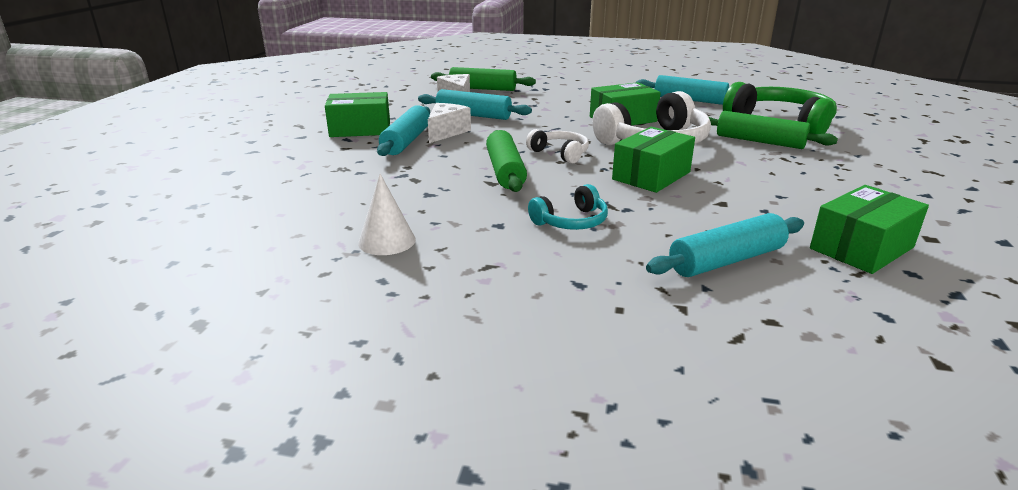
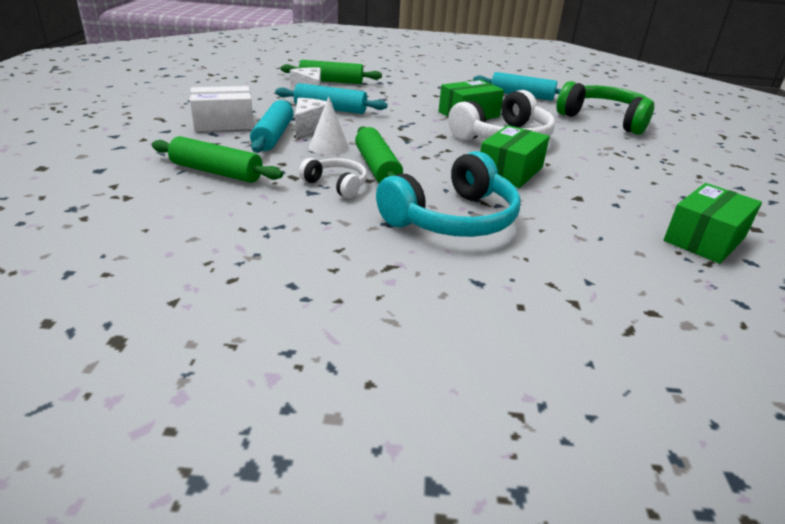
camera: 10 degrees left, 5 degrees up
green box [325,92,390,137] -> white box [190,86,254,132]
white cone [358,174,416,255] -> white cone moved to [309,96,349,155]
white headphones [526,129,589,164] -> white headphones moved to [299,158,367,198]
turquoise headphones [528,184,608,230] -> turquoise headphones [376,151,521,237], size x1.92
turquoise rolling pin [646,213,804,277] -> none
green rolling pin [708,111,838,149] -> green rolling pin moved to [152,136,283,183]

